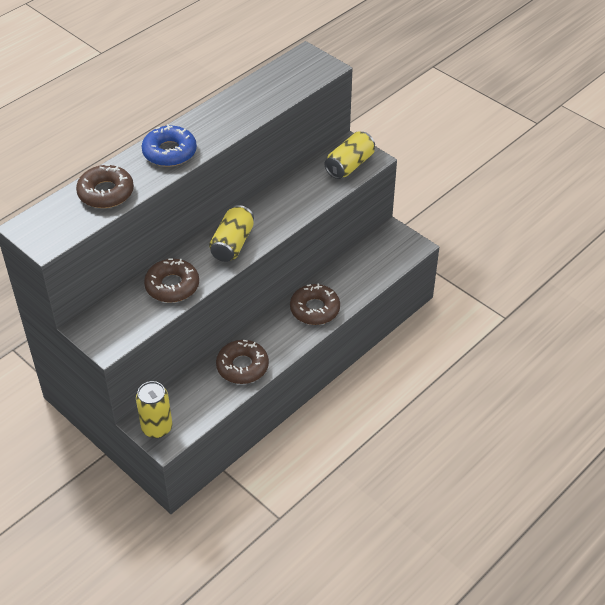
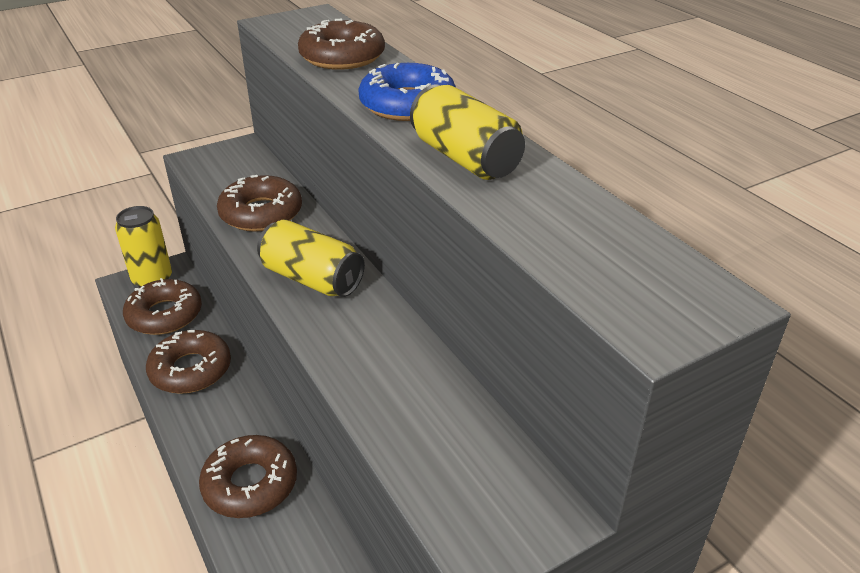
camera: 105 degrees right, 10 degrees down
yellow can [324,132,375,179] -> yellow can moved to [410,85,525,180]
none -> brown donut [123,278,202,335]

